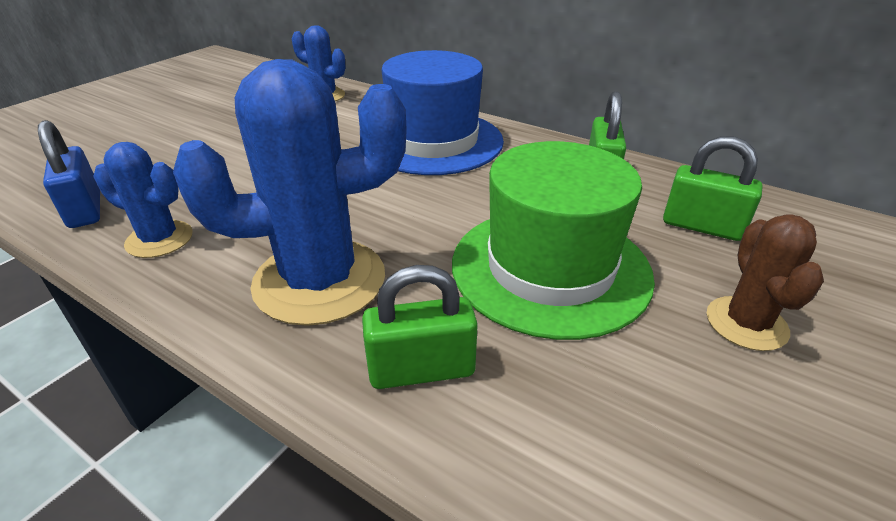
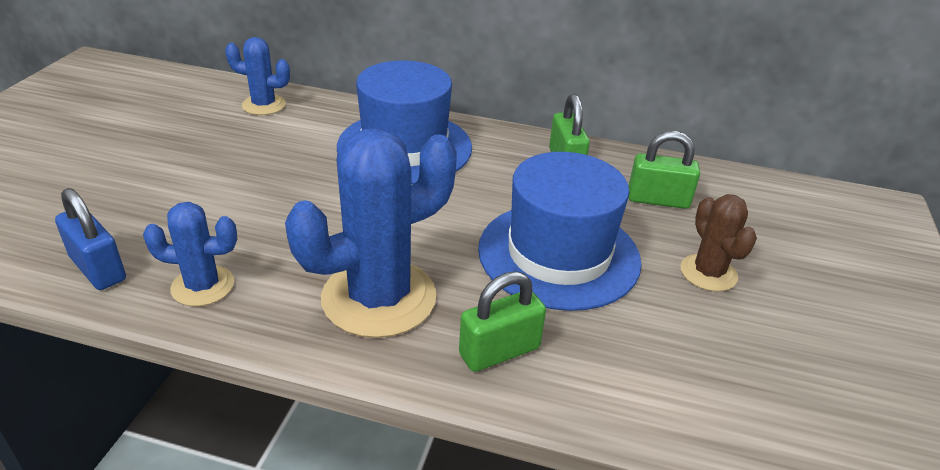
camera: 20 degrees left, 0 degrees up
green hat [452,141,655,340] -> blue hat [478,152,642,311]

